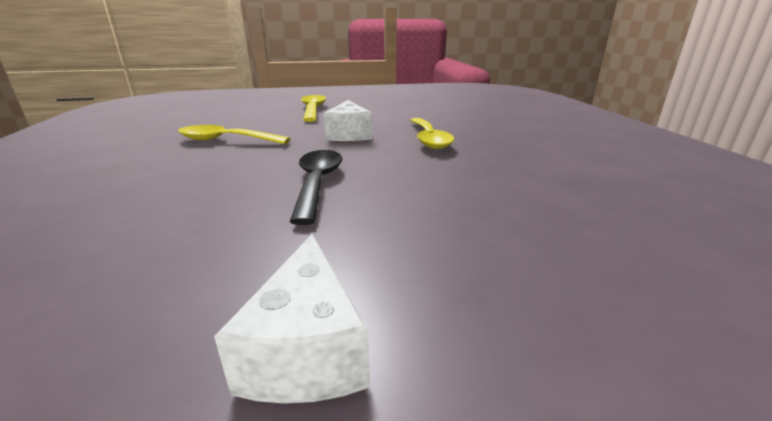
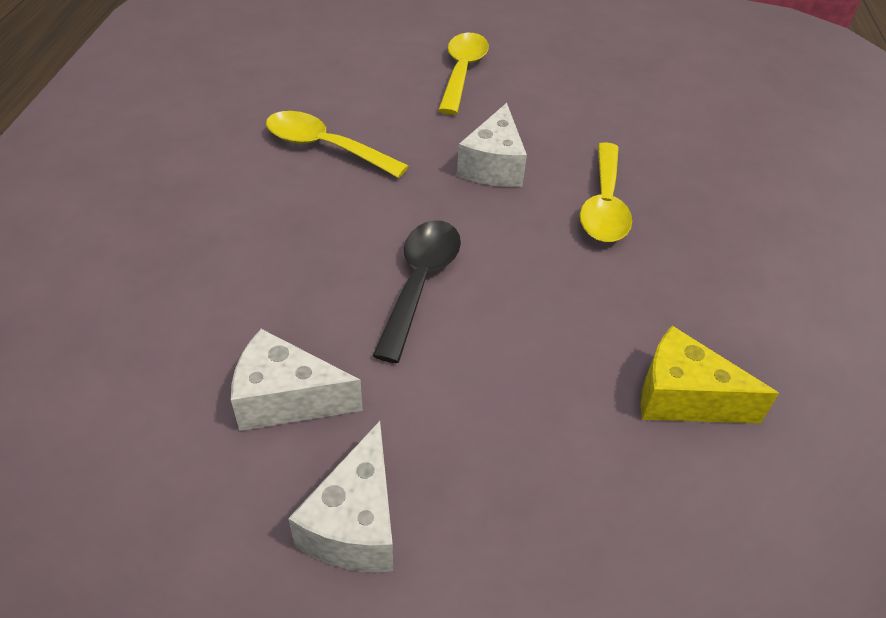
camera: 15 degrees right, 20 degrees up
none -> white cheese [231,329,363,431]
none -> yellow cheese [641,326,779,424]

